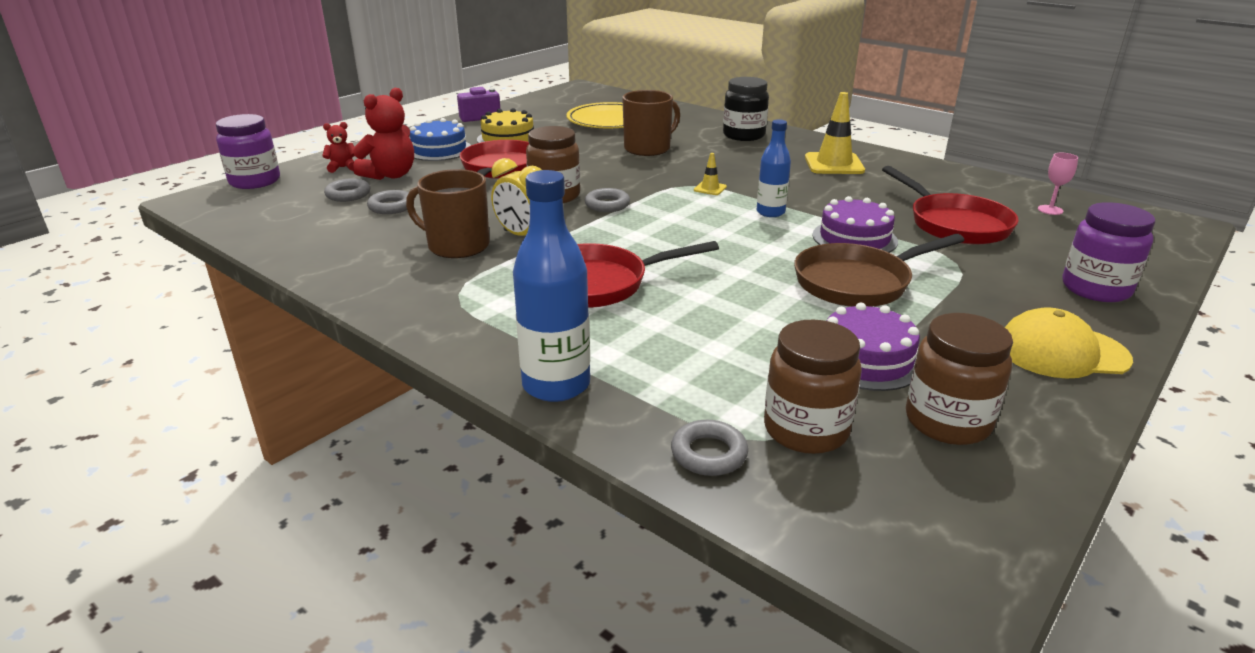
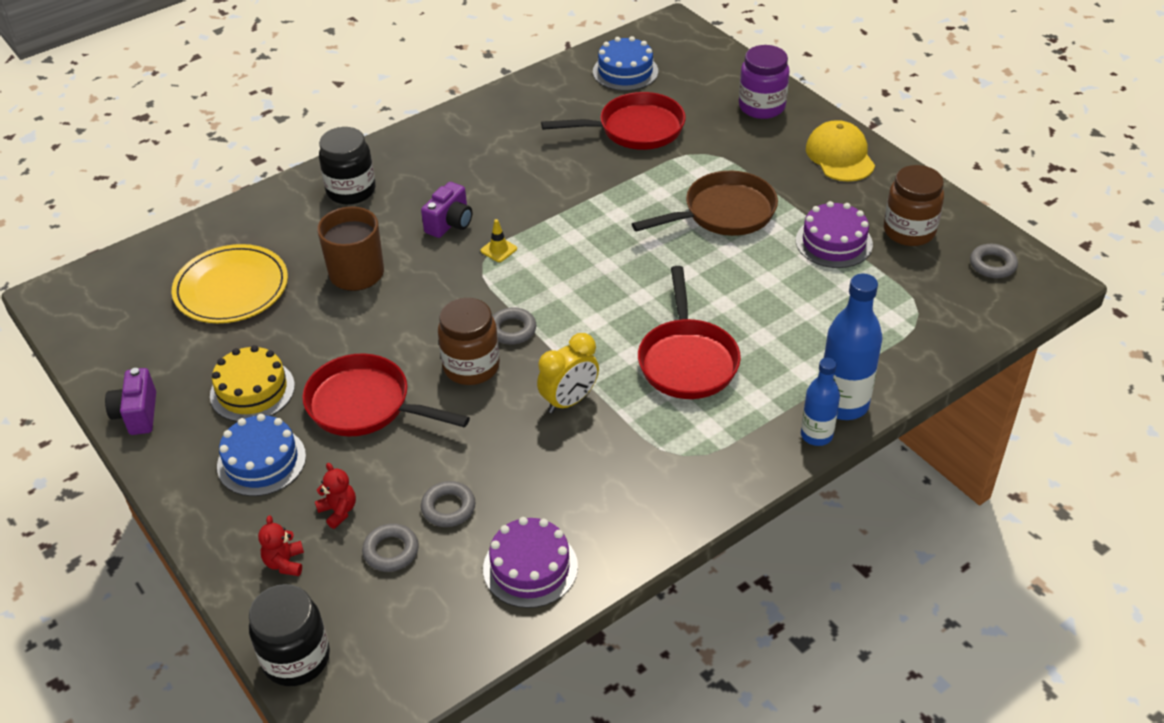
camera: 75 degrees left, 15 degrees up
purple jar [216,114,280,189] -> black jar [249,584,330,686]
red teddy bear [352,88,414,180] -> red teddy bear [315,463,356,529], size x0.54
brown mug [406,169,490,258] -> none
grey ring [671,420,748,476] -> grey ring moved to [970,244,1018,278]
blue bottle [757,119,791,217] -> blue bottle moved to [801,358,840,446]
brown jar [764,319,862,454] -> none
brown pan [794,234,965,307] -> brown pan turned 105 degrees counterclockwise [632,171,778,236]
yellow traffic cone [805,92,865,174] -> none
purple cake [812,196,898,253] -> purple cake moved to [483,517,578,608]
yellow cap [1005,307,1133,379] -> yellow cap turned 150 degrees clockwise [806,120,875,182]
pink goblet [1038,153,1078,215] -> blue cake [593,36,658,91]
none -> purple camera [421,182,472,238]

